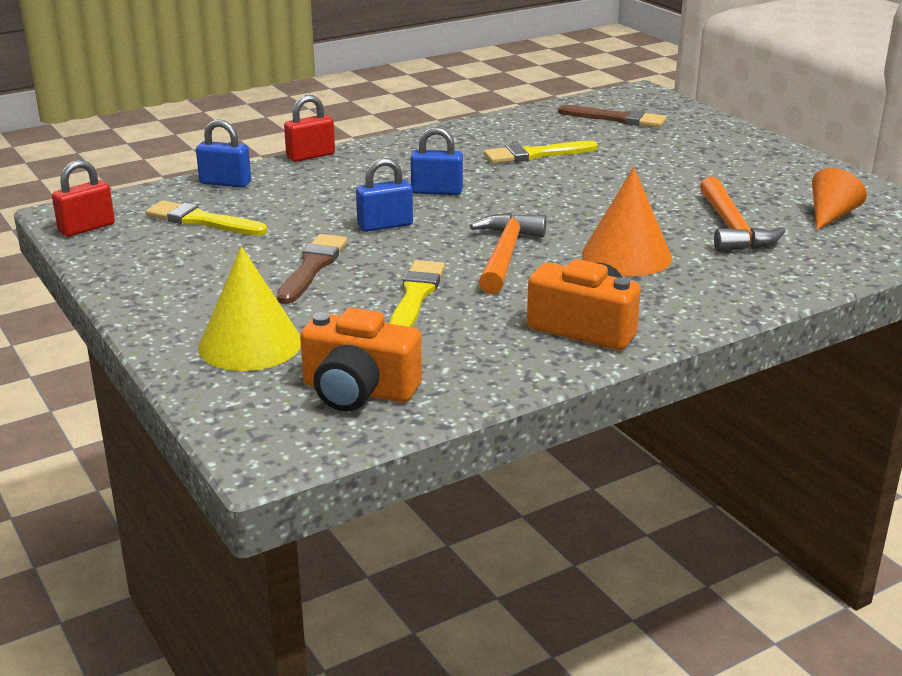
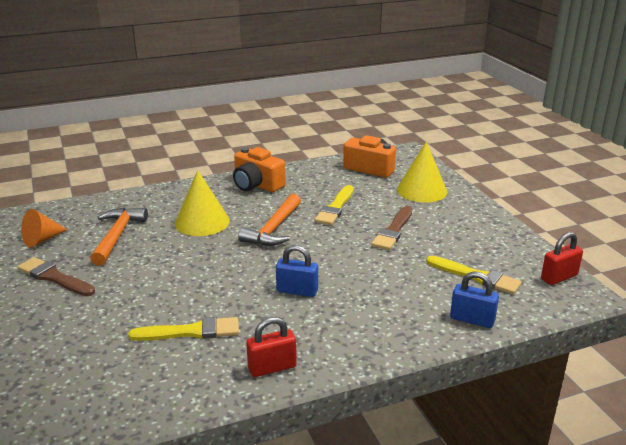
camera: 170 degrees left, 0 degrees up
red padlock [284,95,335,162] -> red padlock moved to [246,317,297,377]
blue padlock [356,158,413,232] -> none
brown brush [558,105,667,128] -> brown brush moved to [17,257,95,296]
orange cone [582,167,672,276] -> yellow cone [175,170,230,236]

